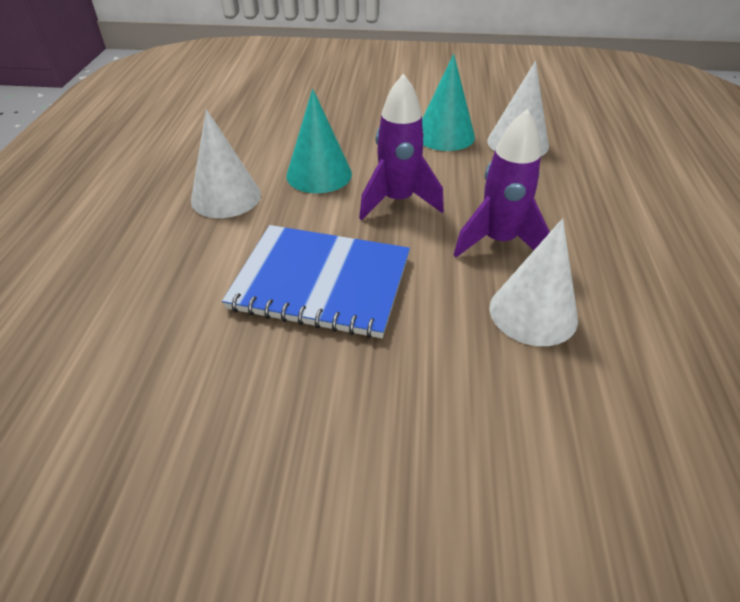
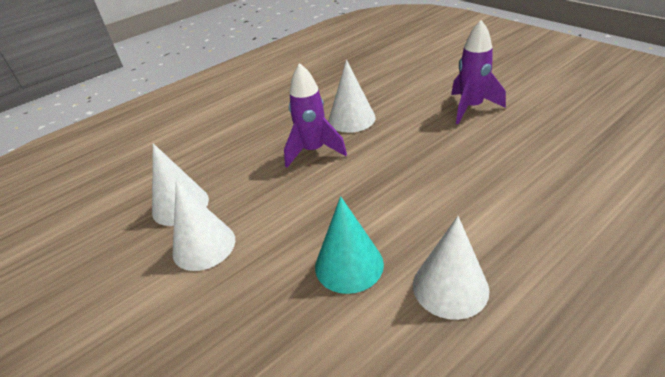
camera: 130 degrees left, 5 degrees down
blue notebook [222,225,410,338] -> none
purple rocket [359,73,444,220] -> purple rocket moved to [451,20,506,124]
turquoise cone [422,54,475,151] -> white cone [172,181,235,271]

